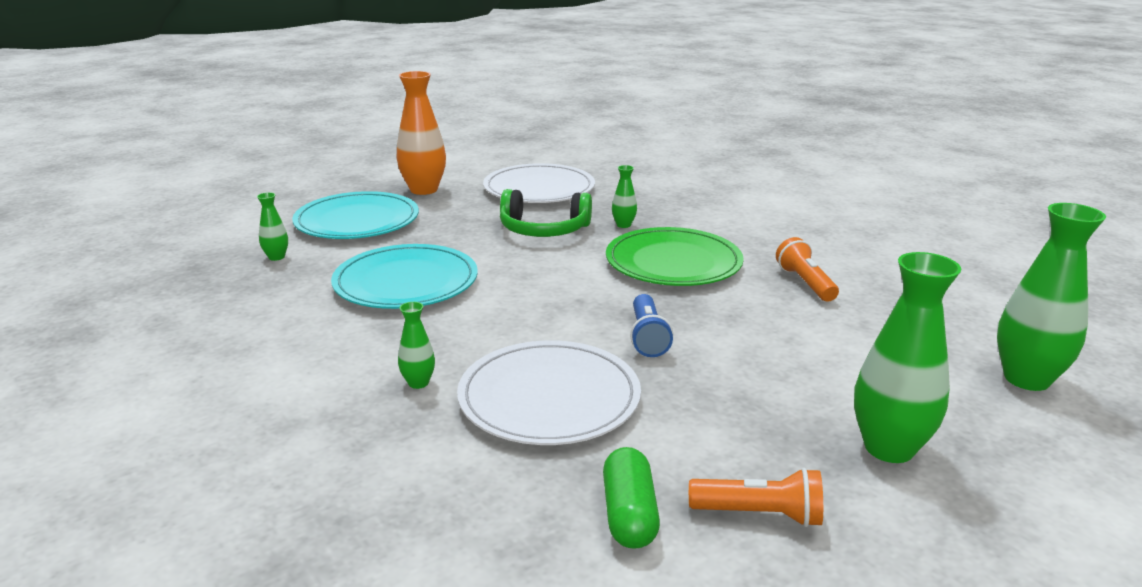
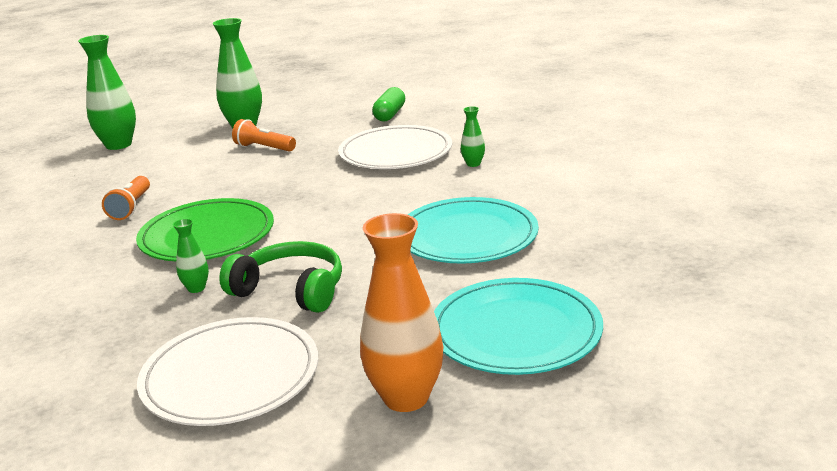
camera: 160 degrees left, 0 degrees up
green vase [257,192,288,261] -> none
blue flashlight [630,294,673,357] -> none
orange flashlight [689,468,823,527] -> orange flashlight moved to [232,119,296,152]

